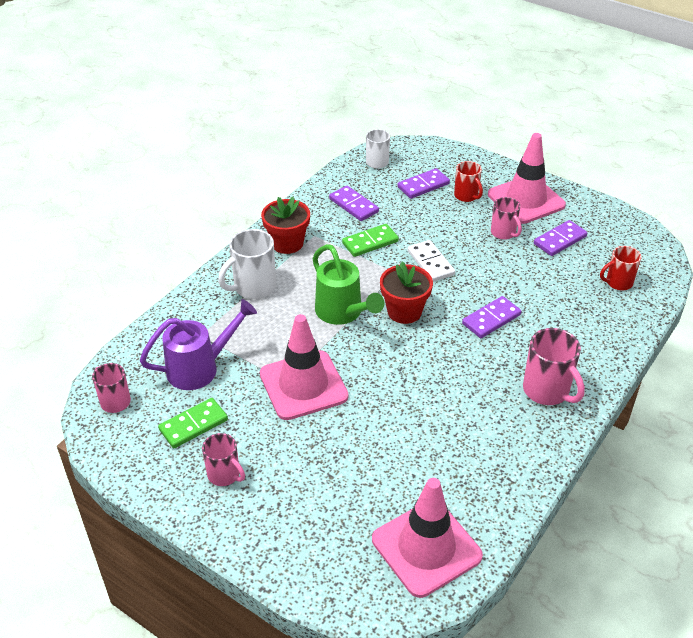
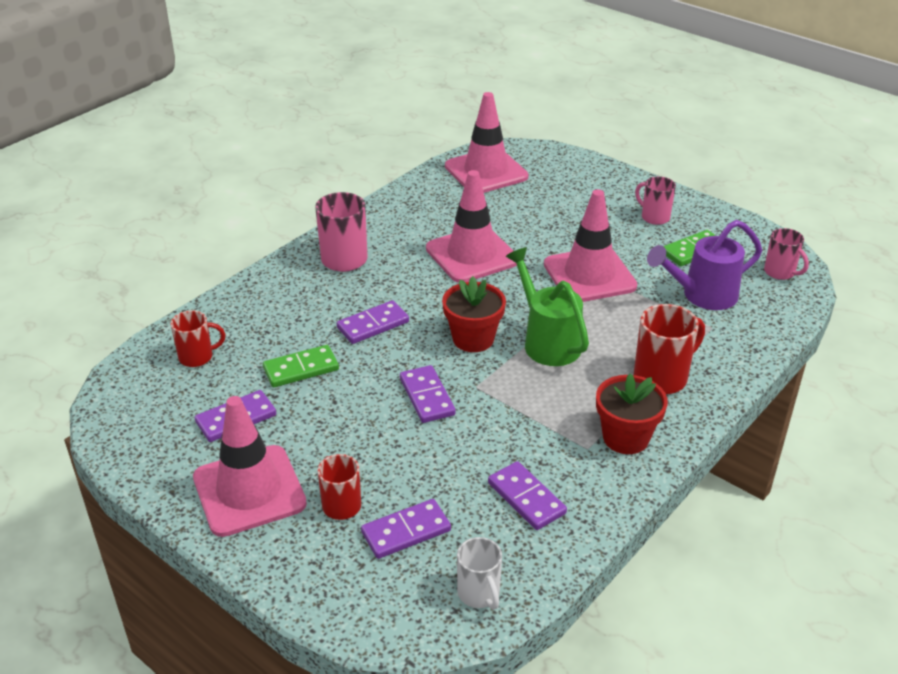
camera: 175 degrees left, 5 degrees down
white mug [218,229,276,299] -> red mug [634,304,705,394]
green domino [342,224,399,257] -> green domino moved to [263,345,339,387]
white domino [408,240,455,282] -> purple domino [400,365,456,423]
pink mug [491,197,522,240] -> none
none -> pink traffic cone [426,170,517,283]

